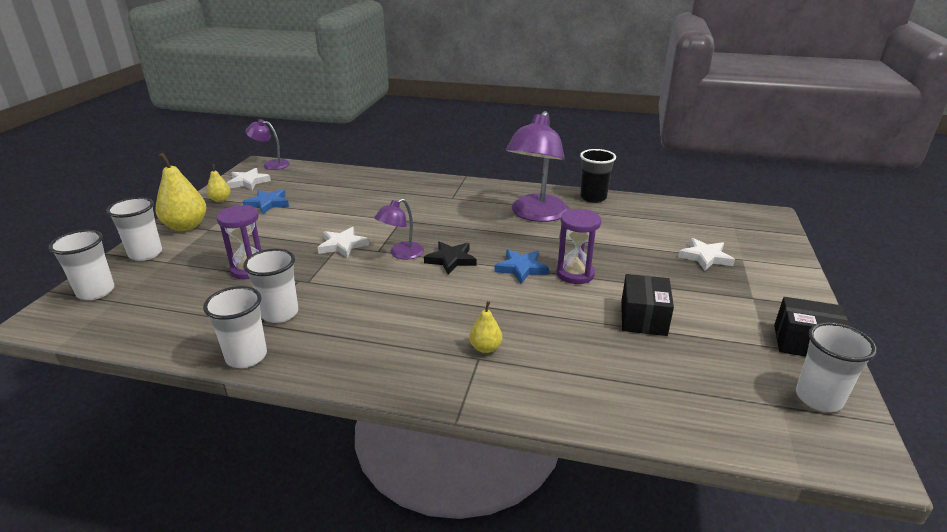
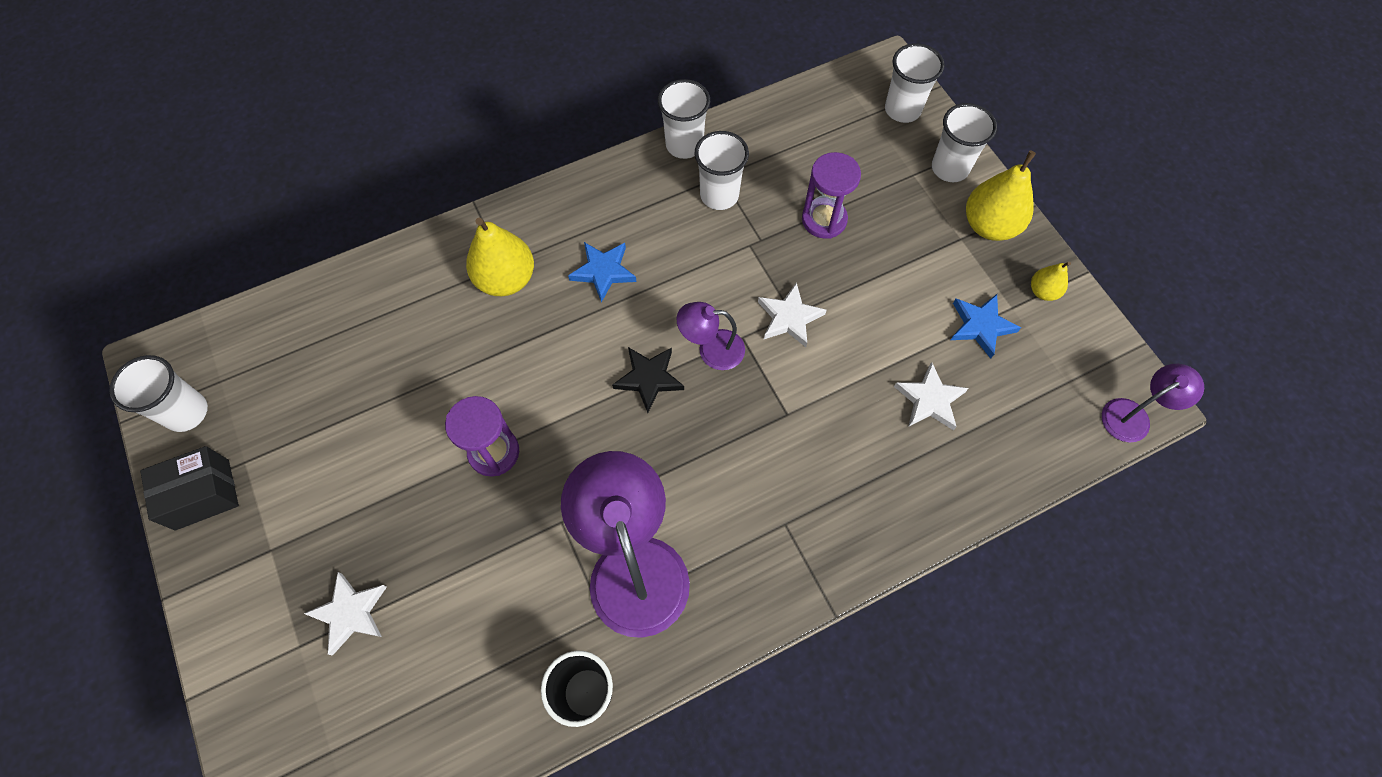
camera: 140 degrees right, 35 degrees up
white star [227,168,271,190] -> white star moved to [894,362,969,430]
purple lamp [374,198,424,260] -> purple lamp turned 90 degrees counterclockwise [677,302,745,370]
yellow pear [469,301,502,353] -> yellow pear [466,218,534,296], size x1.89
blue star [494,249,549,284] -> blue star moved to [568,242,637,303]
black box [621,274,674,336] -> none

